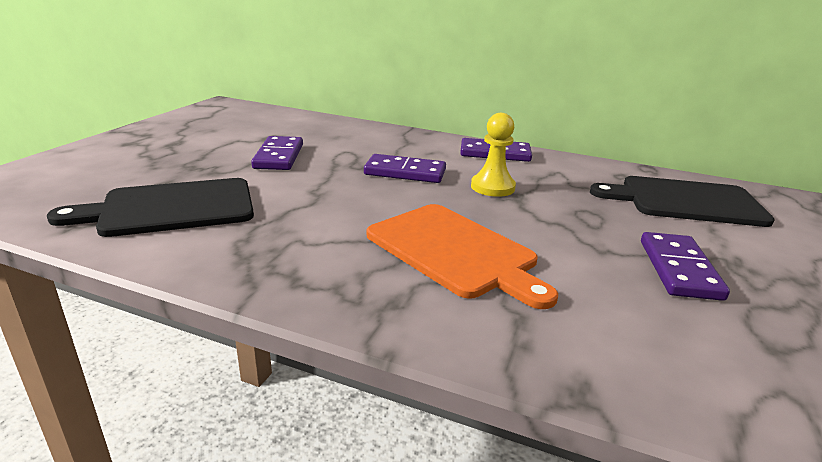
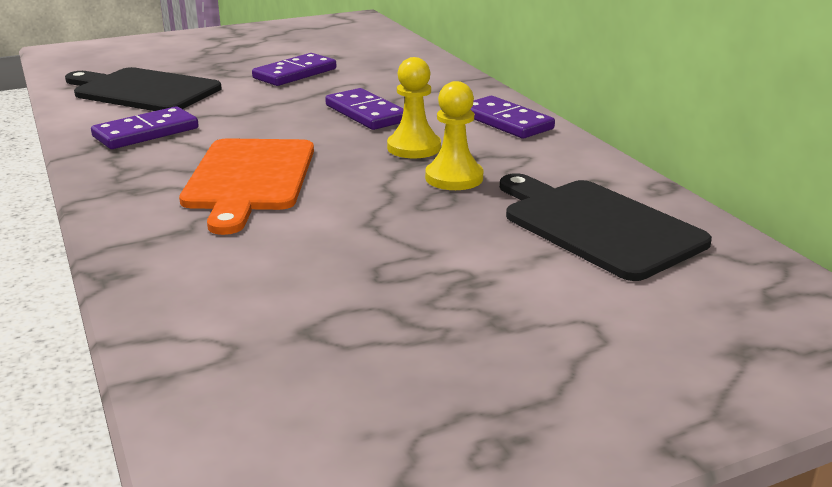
camera: 45 degrees right, 0 degrees up
purple domino [641,232,730,301] -> purple domino moved to [91,106,199,149]
none -> yellow pawn [425,81,483,190]

